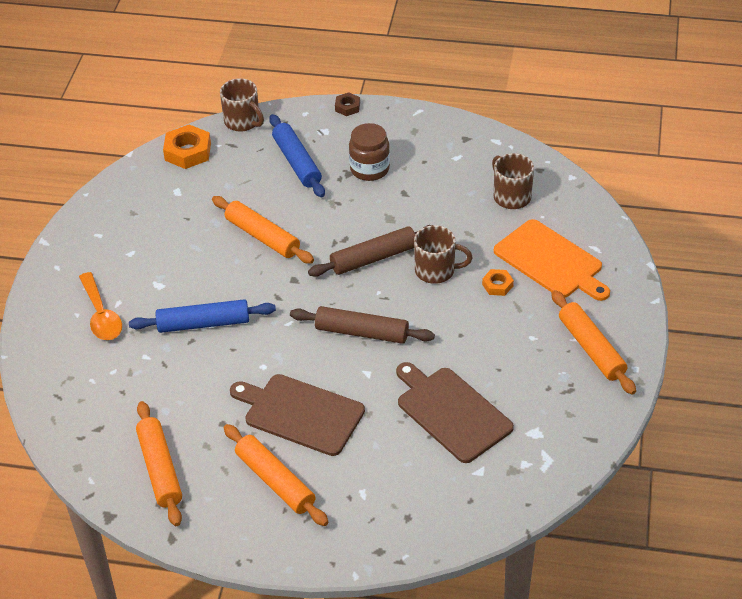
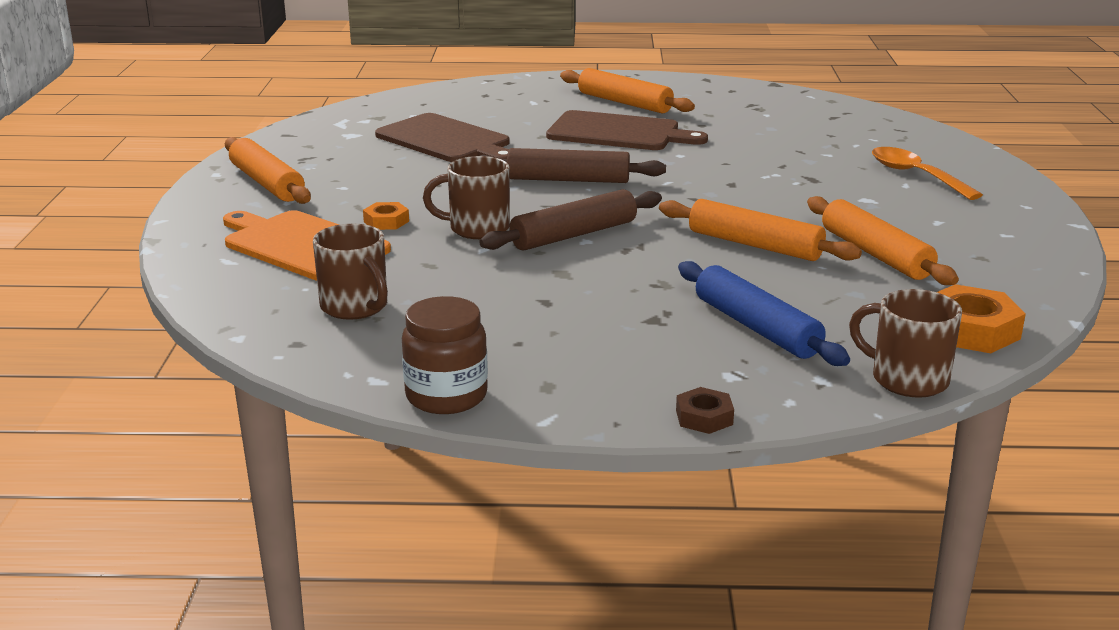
camera: 170 degrees right, 20 degrees down
blue rolling pin [129,299,276,333] -> none
orange rolling pin [136,401,182,526] -> orange rolling pin moved to [807,196,959,285]
brown jar [349,123,390,181] -> brown jar moved to [402,296,488,414]

